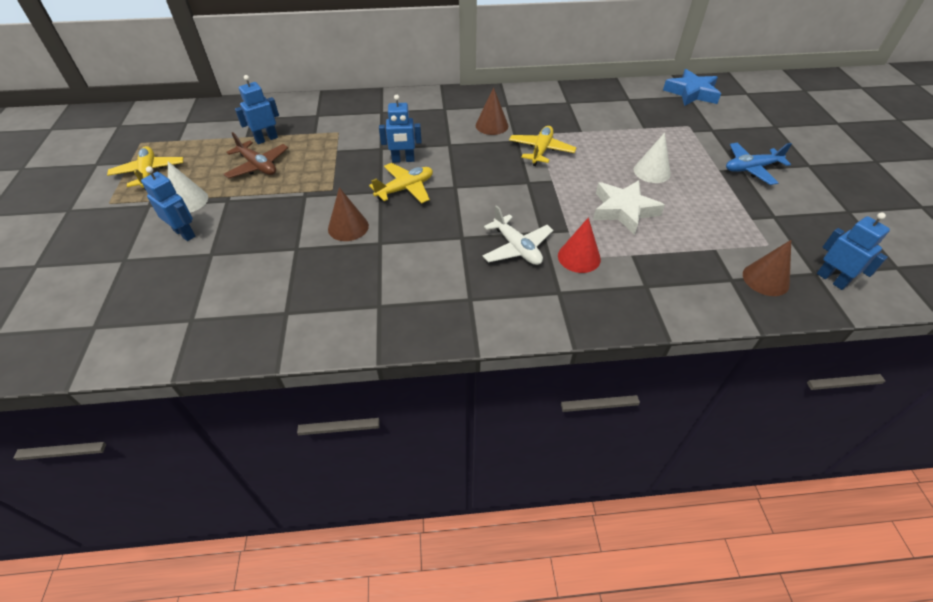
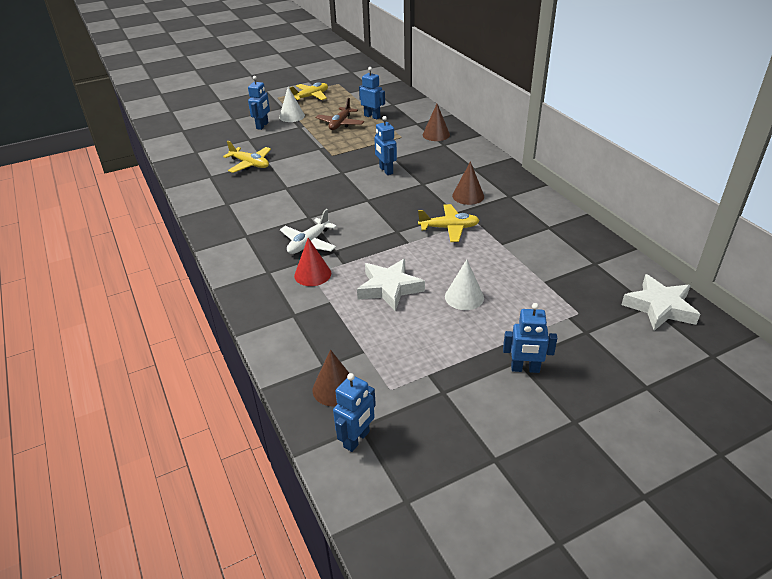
camera: 70 degrees right, 10 degrees down
brown cone [328,187,369,241] -> brown cone moved to [423,104,450,141]
yellow plane [369,163,433,203] -> yellow plane moved to [223,141,271,173]
blue star [663,69,721,106] -> white star [621,274,700,331]
blue plane [726,143,792,185] -> blue robot [503,303,557,373]

